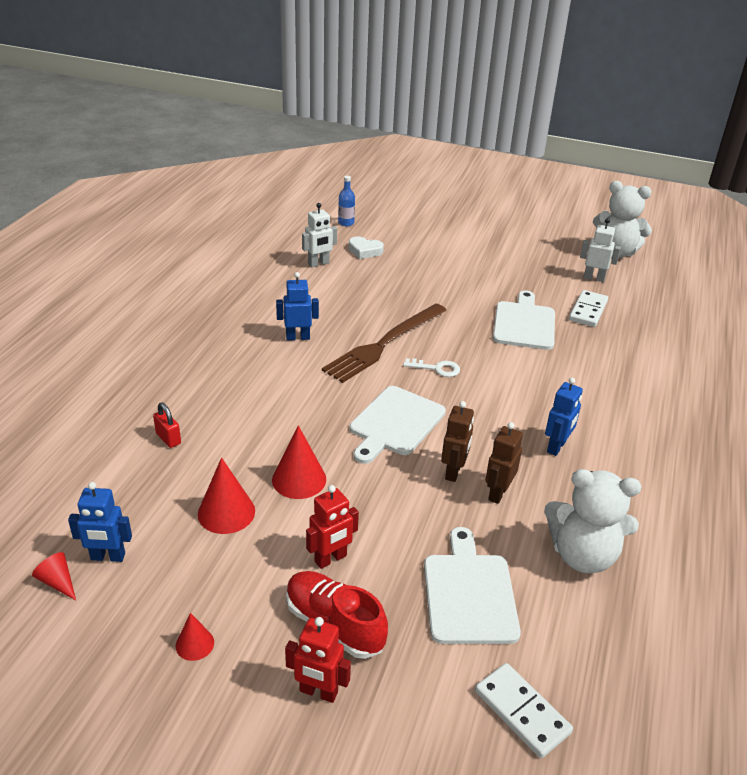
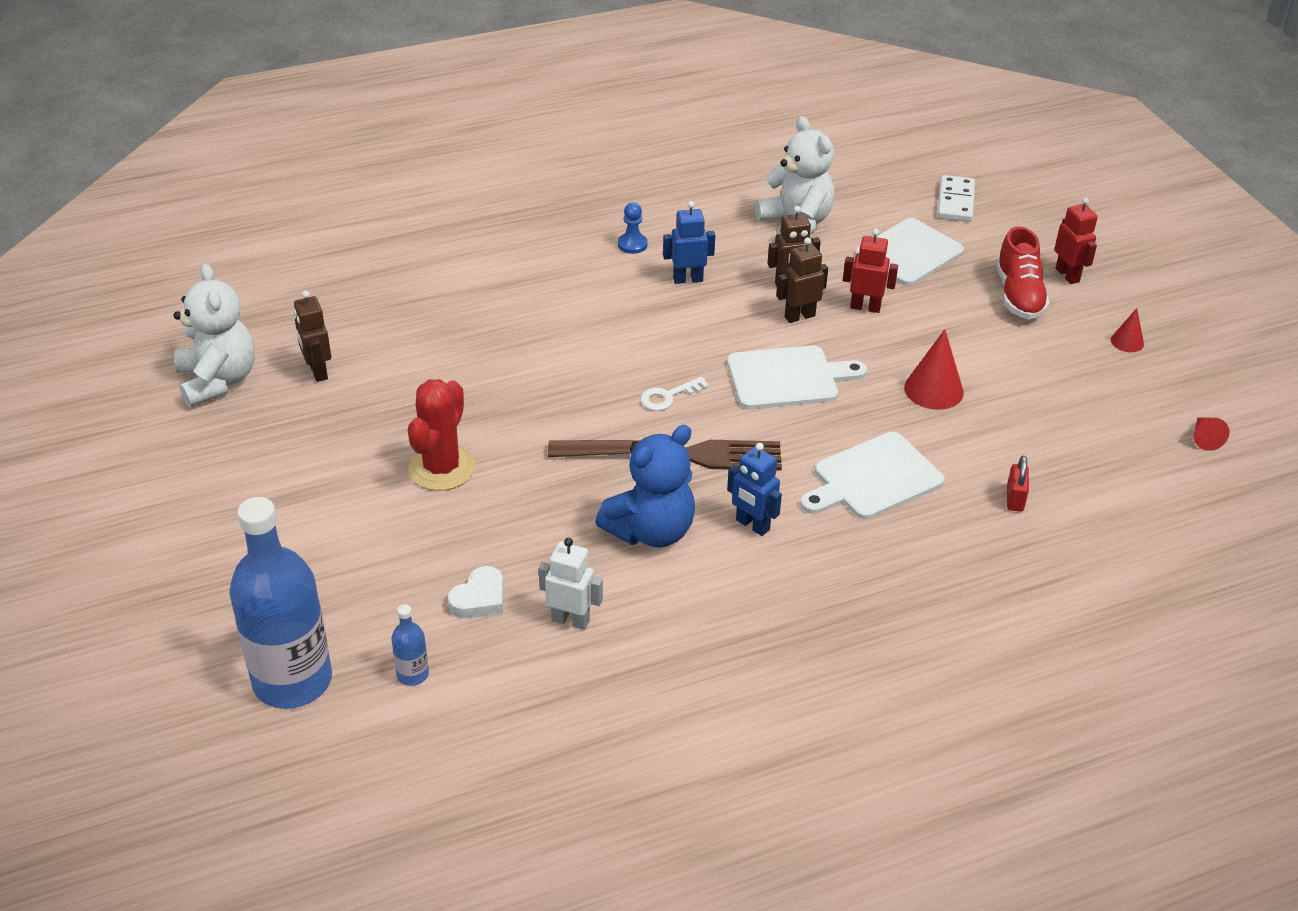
camera: 130 degrees left, 5 degrees up
blue robot [68,482,132,562] -> none
red cone [198,458,255,534] -> none
red robot [306,485,359,569] -> red robot moved to [843,229,898,313]
white heart [349,236,384,259] -> white heart turned 60 degrees clockwise [448,566,503,619]
white key [403,358,460,377] -> white key turned 90 degrees counterclockwise [640,376,709,411]
white cutting board [493,291,555,350] -> white cutting board moved to [800,432,945,519]
white domino [569,290,608,327] -> none
white robot [580,218,621,282] -> brown robot [294,291,331,382]
none -> blue bottle [229,497,332,709]
none -> red cactus [408,379,475,491]
none -> blue teddy bear [595,425,695,547]
none -> blue pawn [618,203,648,254]

